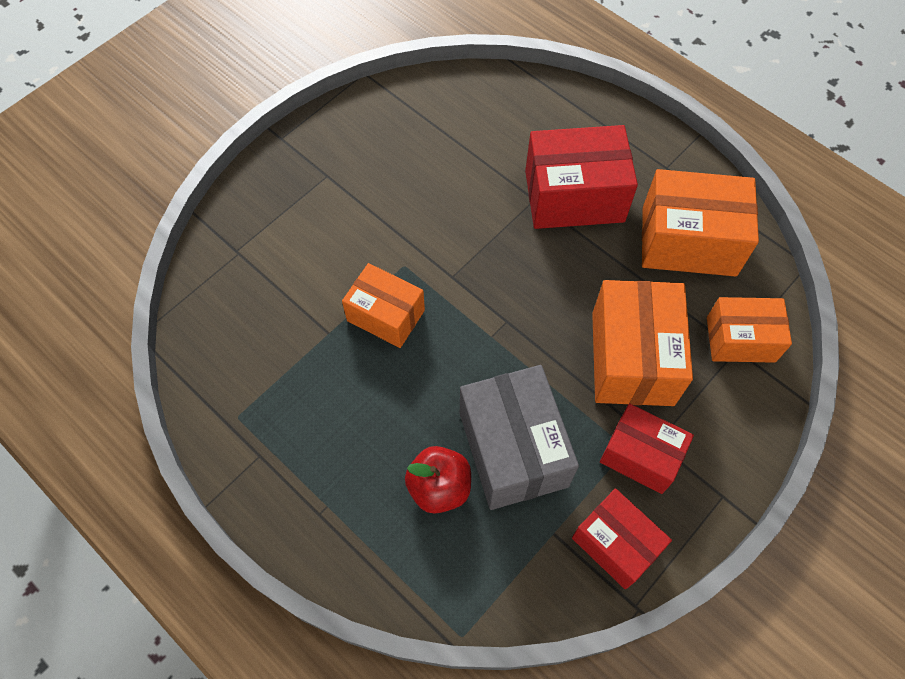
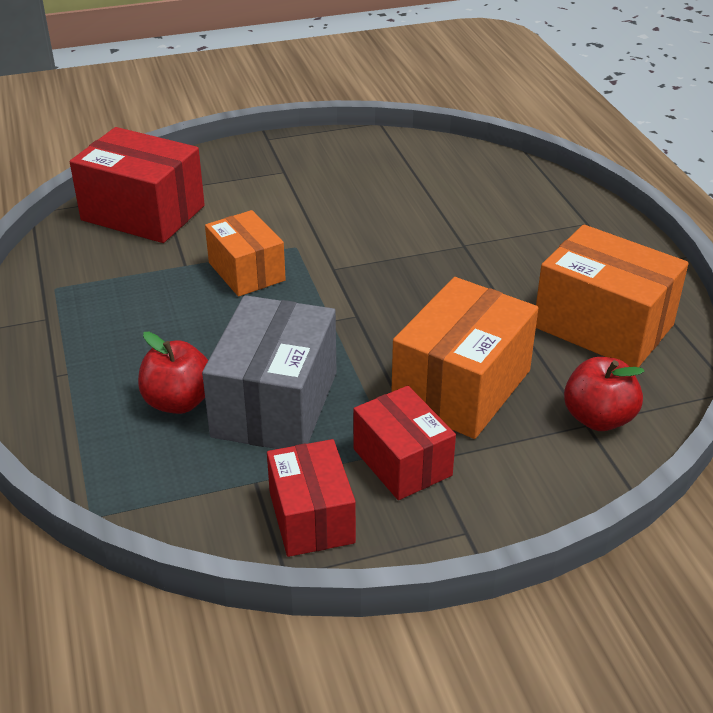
camera: 30 degrees right, 25 degrees down
red box [525,125,638,229] -> red box moved to [70,127,205,243]
orange box [707,297,792,363] -> red apple [564,357,645,431]

